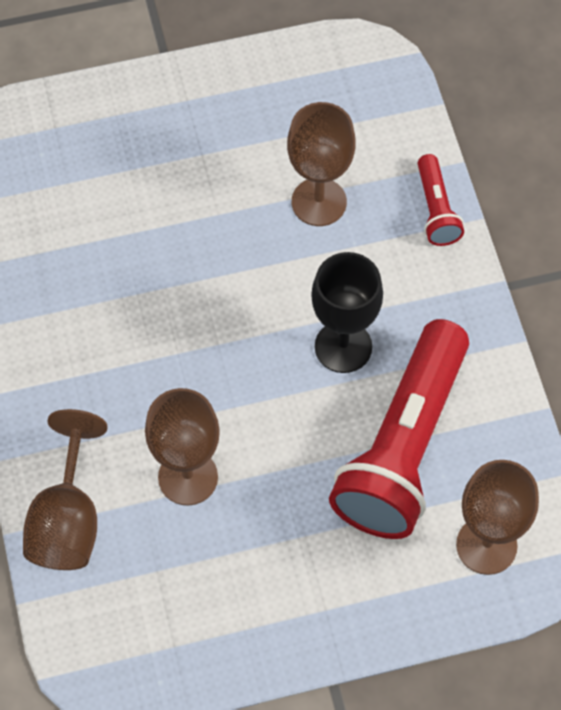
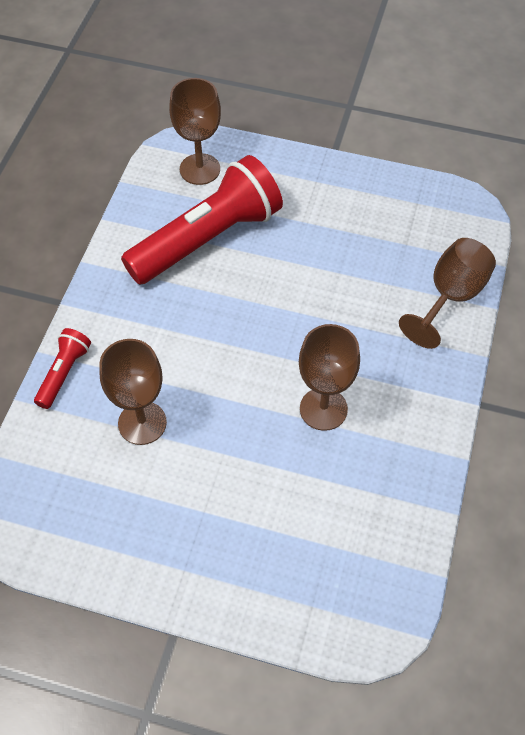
camera: 150 degrees left, 5 degrees down
brown goblet [145,388,220,506] -> brown goblet moved to [299,324,360,431]
black goblet [311,252,383,373] -> none

